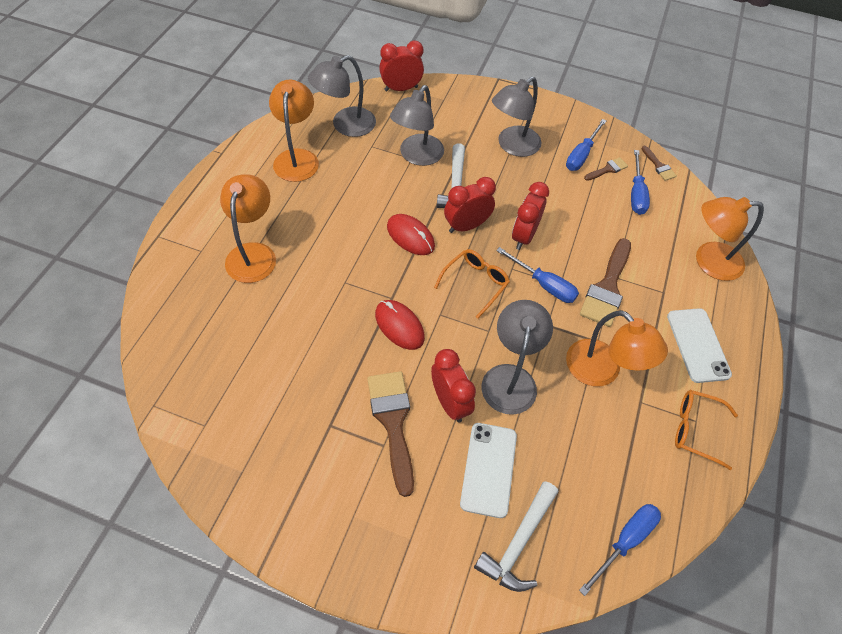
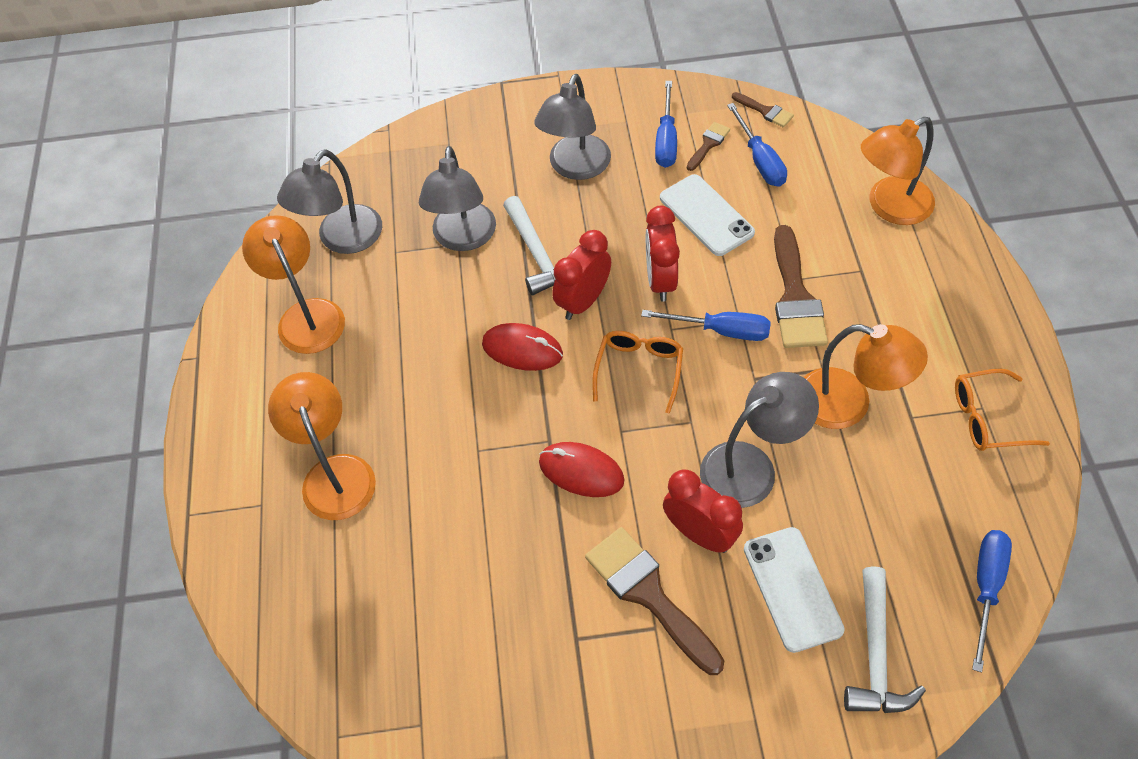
camera: 20 degrees left, 0 degrees up
red clock [379,40,424,91] -> none
grey lamp [482,300,553,415] -> grey lamp turned 75 degrees clockwise [700,372,819,508]
white phone [667,308,732,383] -> white phone moved to [660,174,755,256]

